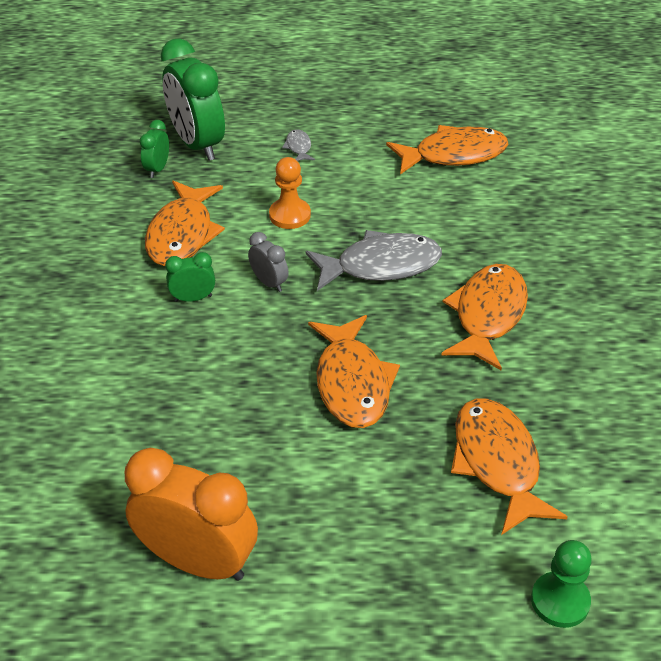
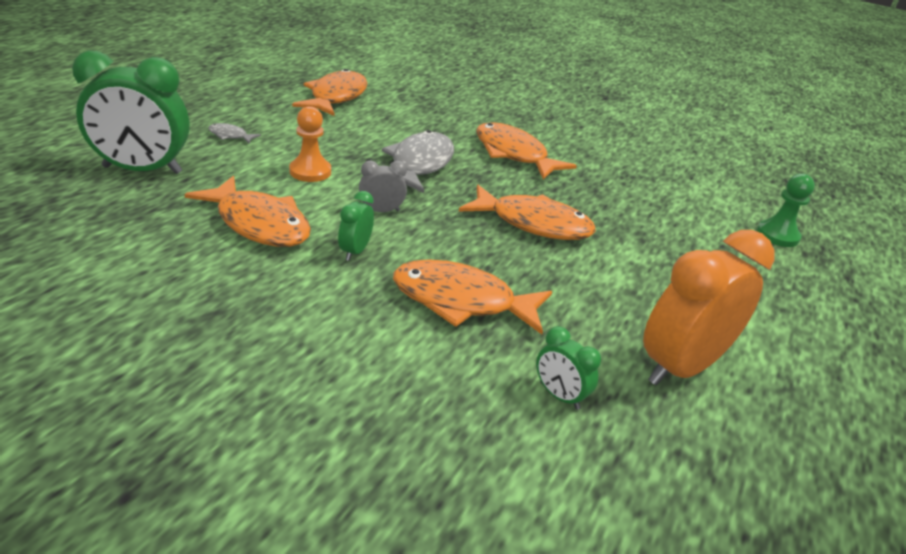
camera: 65 degrees left, 10 degrees down
green clock [140,120,169,178] -> green clock moved to [536,326,601,410]
orange fish [451,398,567,535] -> orange fish moved to [393,259,552,334]

